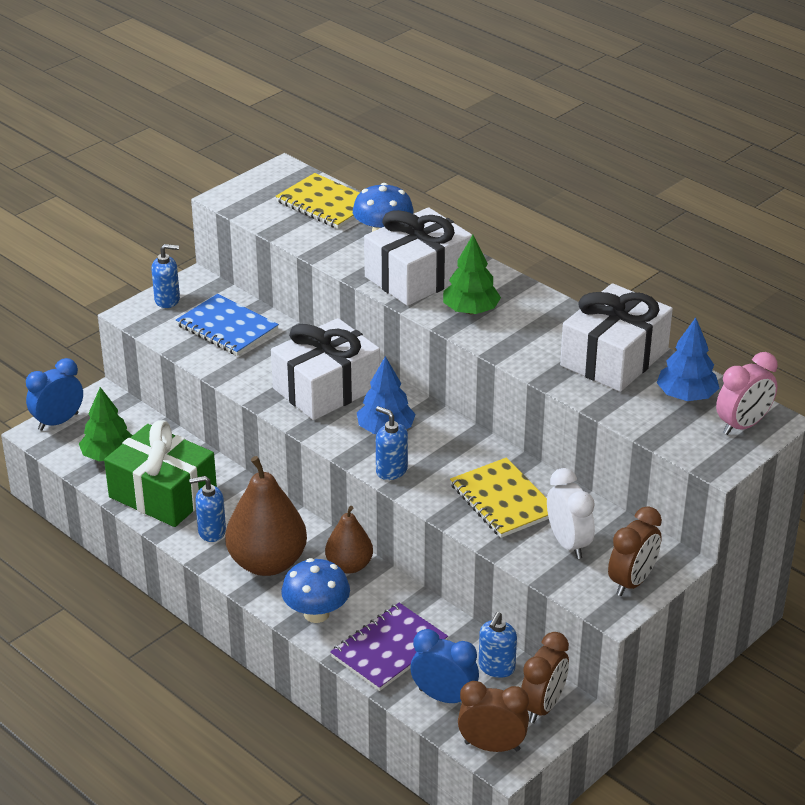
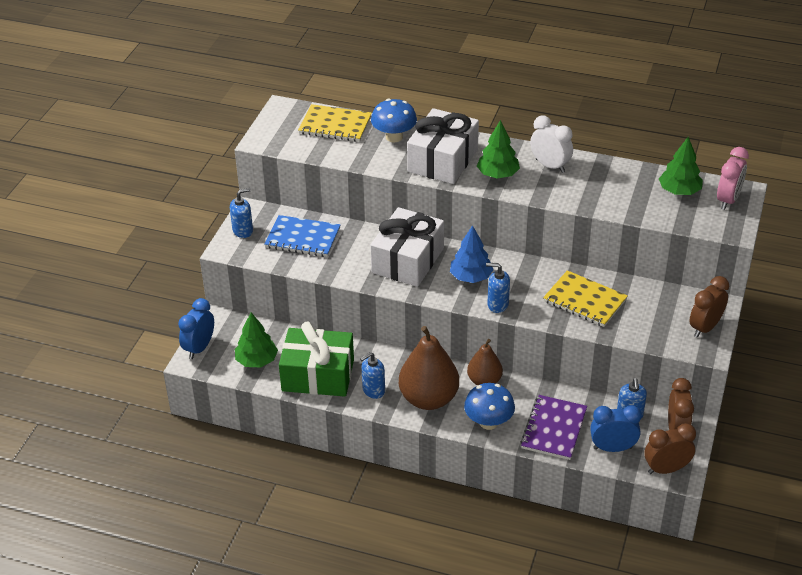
camera: 25 degrees left, 5 degrees up
white clock [547,468,595,559] -> white clock moved to [530,115,573,173]
white gift [560,283,673,392] -> none
brown clock [608,506,662,596] -> brown clock turned 150 degrees counterclockwise [689,276,729,338]
blue tree [657,317,719,401] -> green tree [659,137,703,195]

